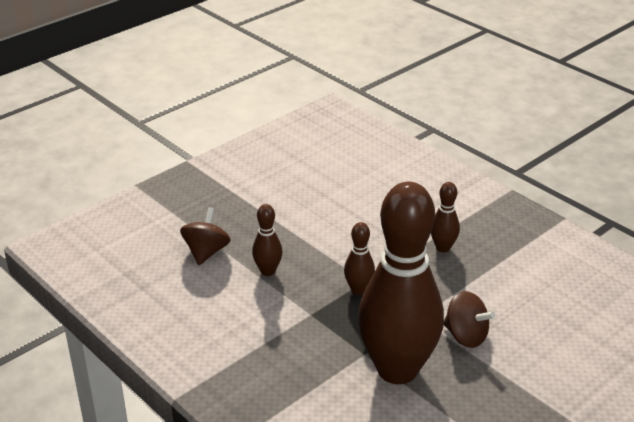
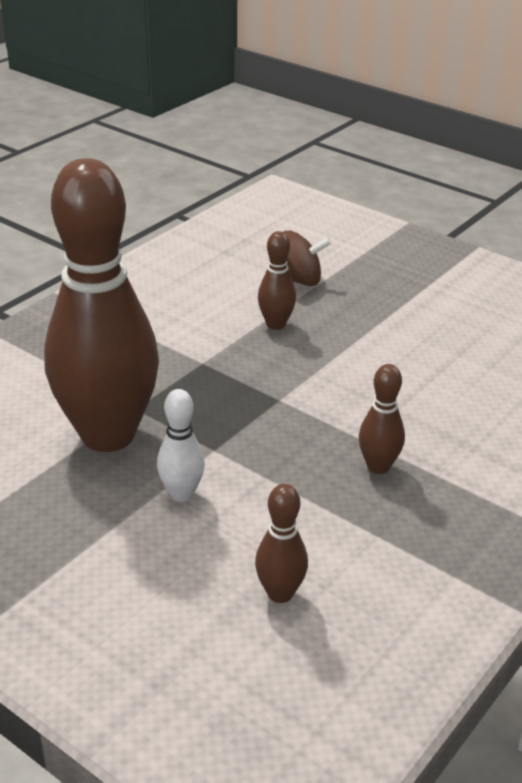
camera: 80 degrees right, 0 degrees up
brown bowling pin [344,222,375,295] -> brown bowling pin moved to [255,484,308,603]
brown spinning top [444,291,495,348] -> white bowling pin [157,389,205,502]

